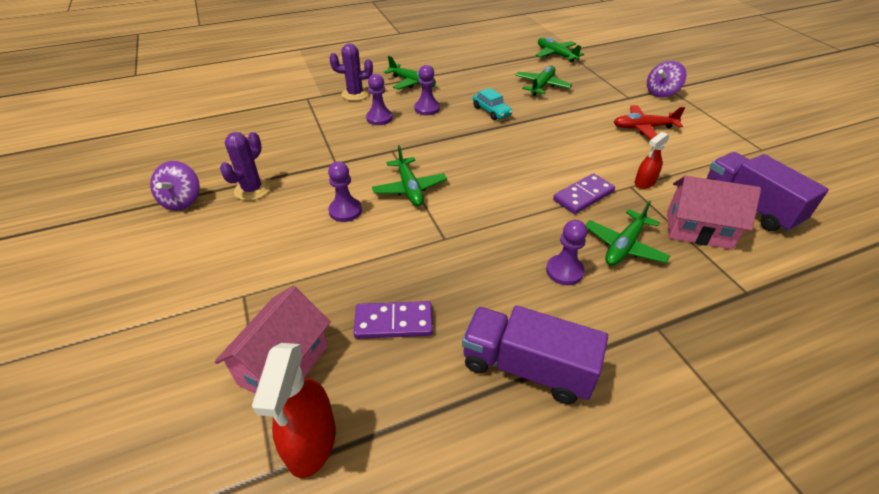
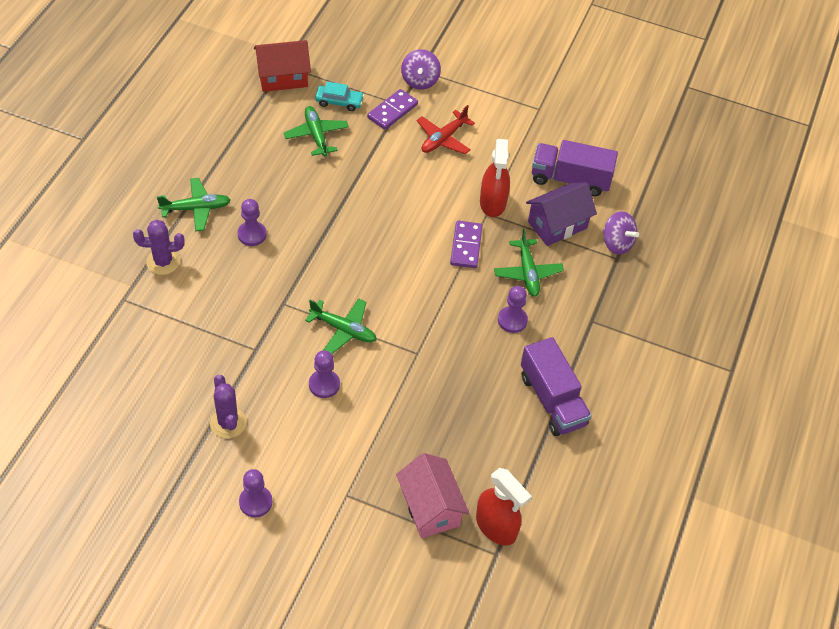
camera: 50 degrees left, 10 degrees up
purple spinning top [150,161,200,211] -> purple spinning top moved to [603,211,639,255]
purple cactus [329,43,373,101] -> purple cactus turned 45 degrees clockwise [133,220,184,275]
purple domino [354,301,433,339] -> purple domino moved to [367,89,418,130]
purple pawn [366,74,393,125] -> purple pawn moved to [239,469,272,517]
purple truck [462,305,608,404] -> purple truck turned 90 degrees counterclockwise [521,337,592,436]
turquoise car [473,88,513,120] -> turquoise car moved to [315,82,364,111]
green plane [536,38,584,63] -> red house [254,40,311,92]
red spray bottle [635,132,669,189] -> red spray bottle [480,139,510,217], size x1.69
pink house [667,176,761,250] -> purple house [526,182,597,246]

